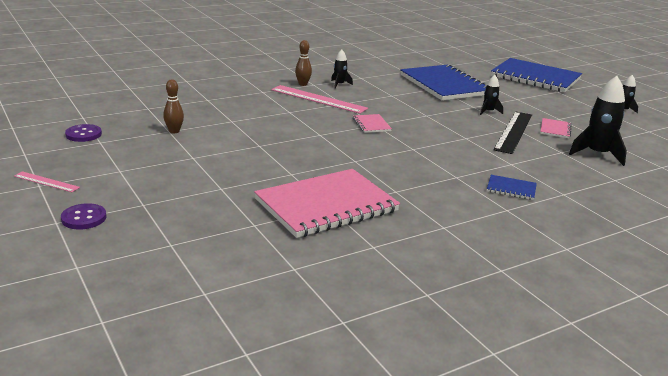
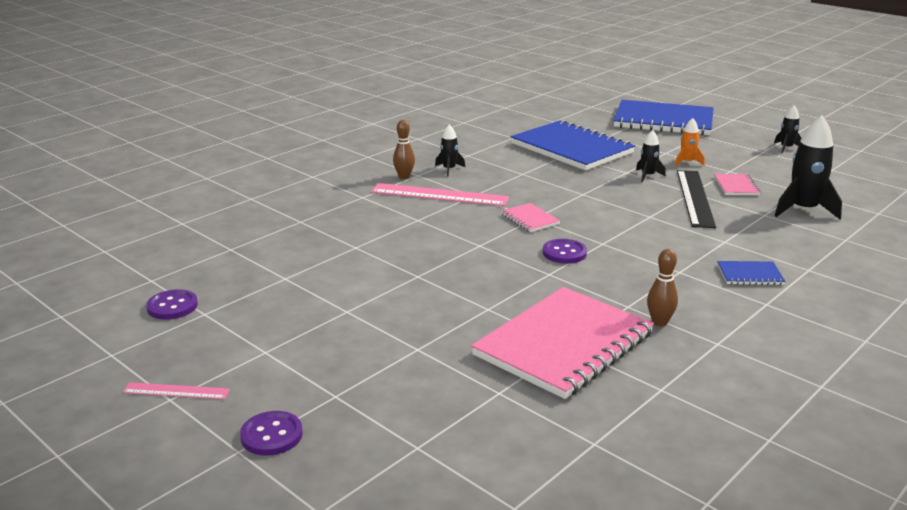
camera: 15 degrees left, 0 degrees up
brown bowling pin [163,79,184,133] -> brown bowling pin moved to [647,249,678,326]
none -> purple button [543,239,587,264]
none -> orange rocket [675,118,704,167]

